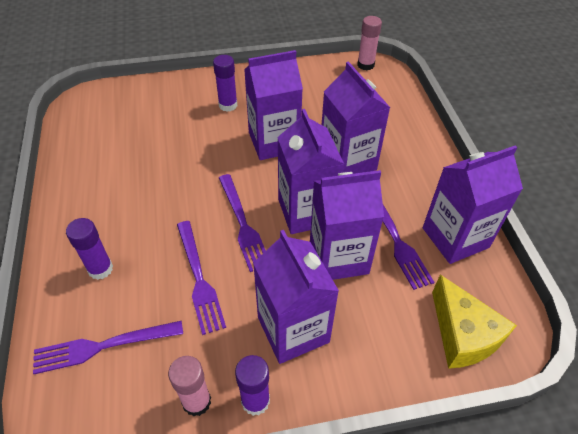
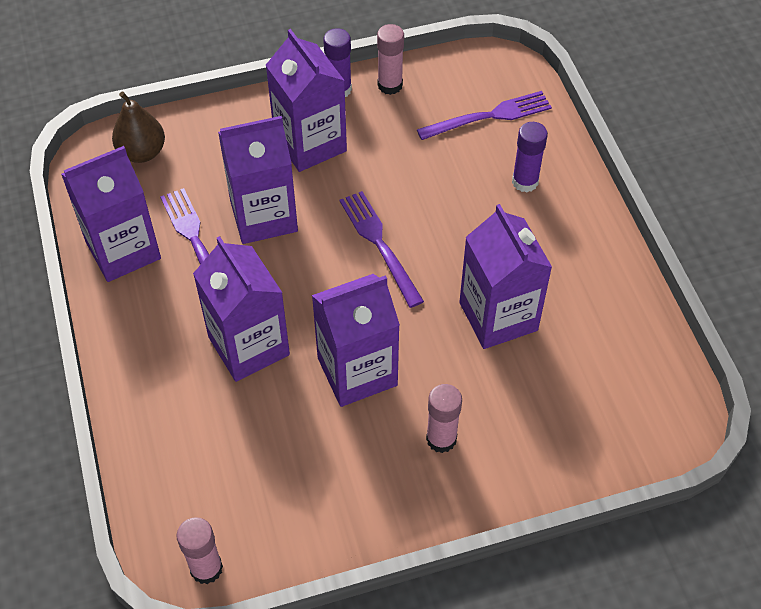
camera: 175 degrees right, 5 degrees up
purple fork [177,221,226,335] -> none
purple glue stick [213,55,237,112] -> pink glue stick [426,384,462,453]
purple carton [277,109,344,234] -> purple carton moved to [459,204,552,349]
yellow cheese [432,275,517,369] -> brown pear [112,92,165,163]

